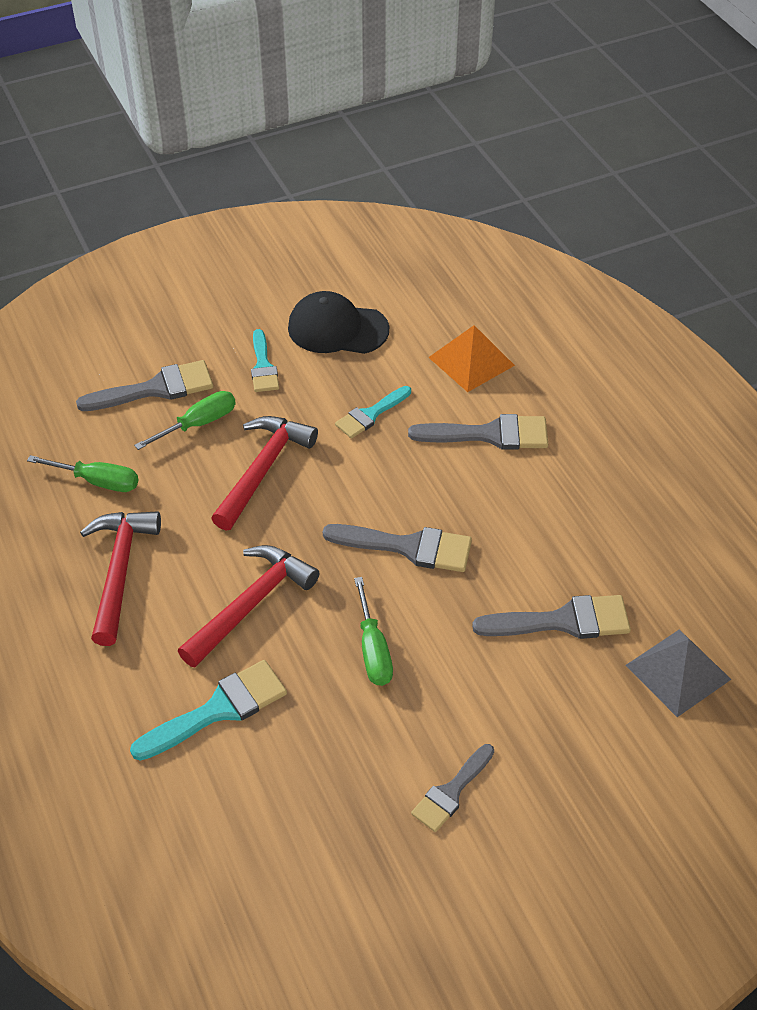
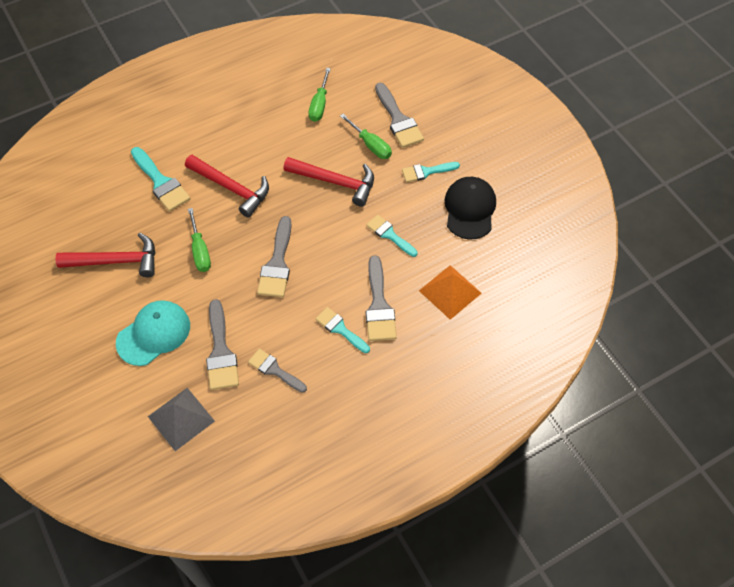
camera: 85 degrees right, 10 degrees up
red hammer [80,511,161,646] -> red hammer moved to [55,233,155,277]
green screwdriver [354,577,393,686] -> green screwdriver turned 90 degrees counterclockwise [188,208,211,272]
grey brush [411,744,494,832] -> grey brush moved to [248,349,307,393]
none -> turquoise cap [116,300,190,366]
none -> turquoise brush [316,307,370,353]

